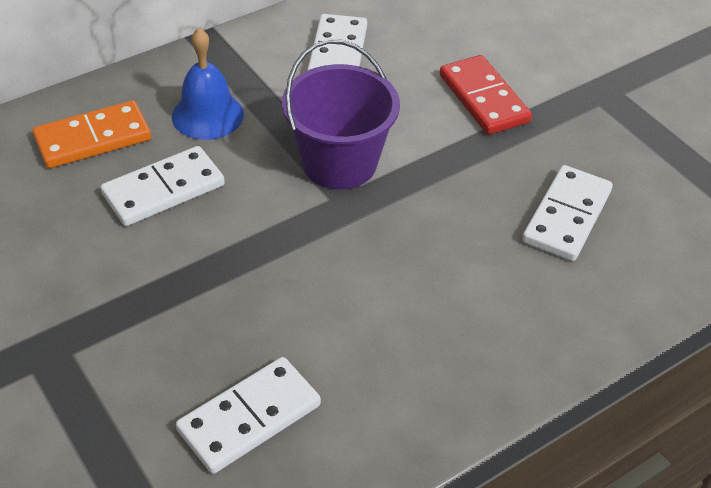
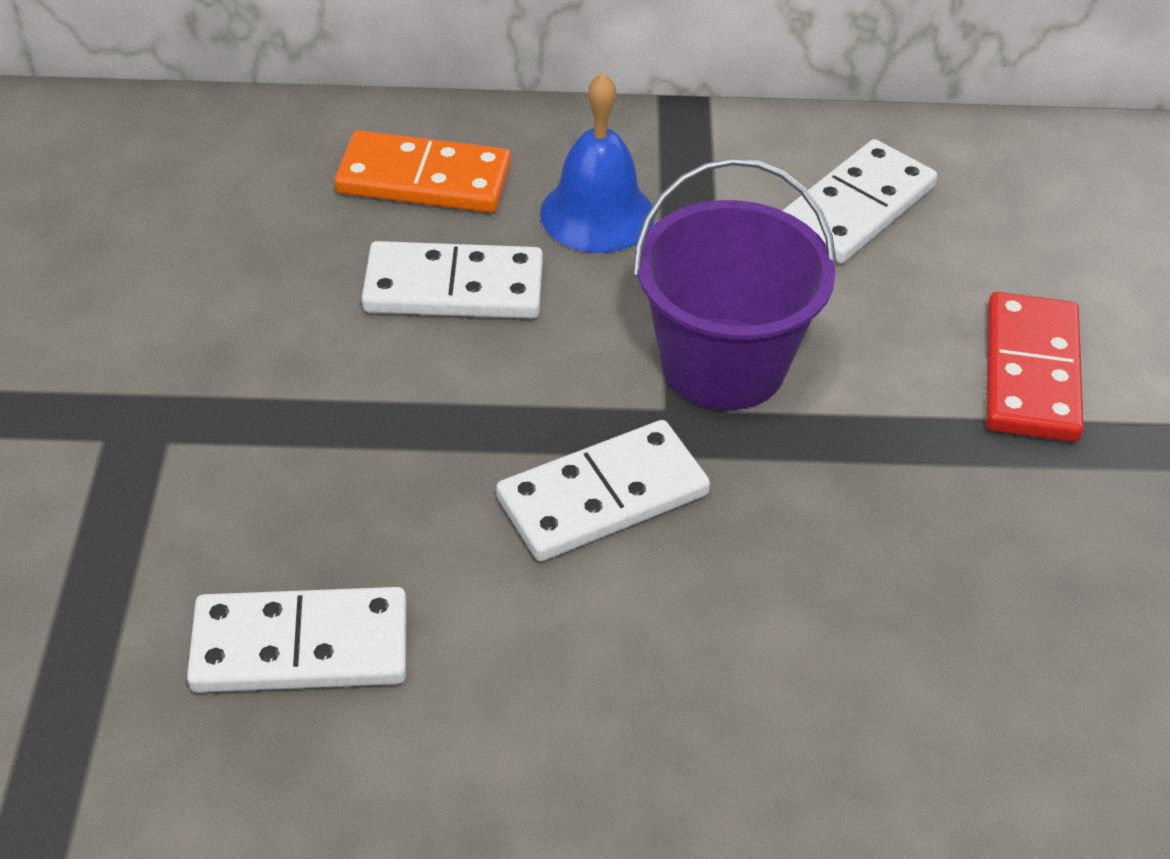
camera: 35 degrees right, 0 degrees up
white domino [522,165,613,261] -> white domino moved to [496,420,710,561]

